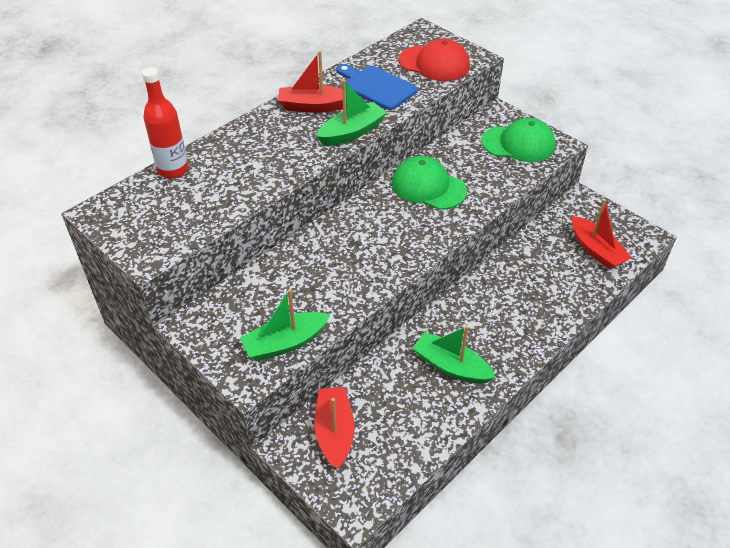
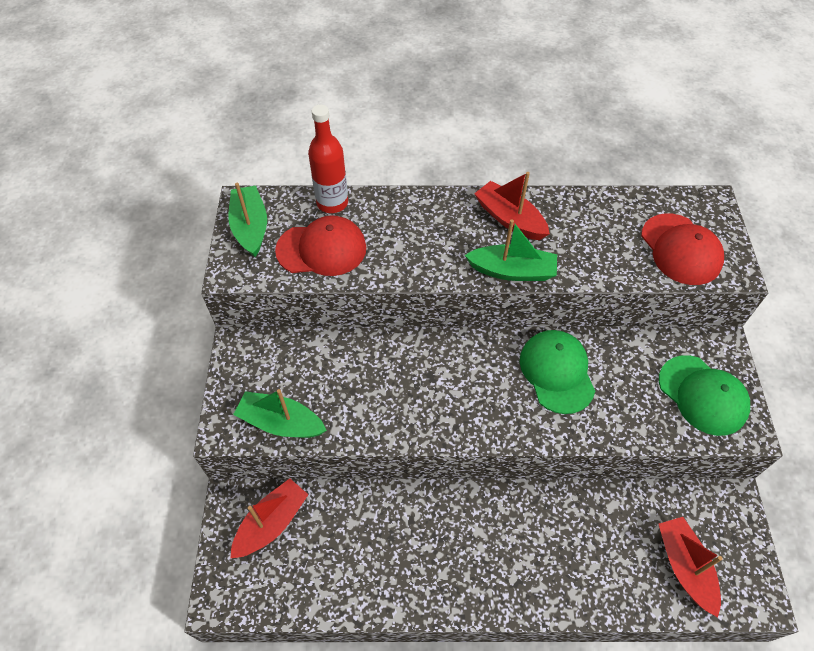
camera: 45 degrees right, 10 degrees up
blue cutting board [337,64,418,110] -> none
green boat [412,325,496,384] -> green boat moved to [228,183,267,257]
red boat [572,199,632,270] -> red boat turned 150 degrees clockwise [659,517,722,617]
none -> red cap [275,215,366,276]

